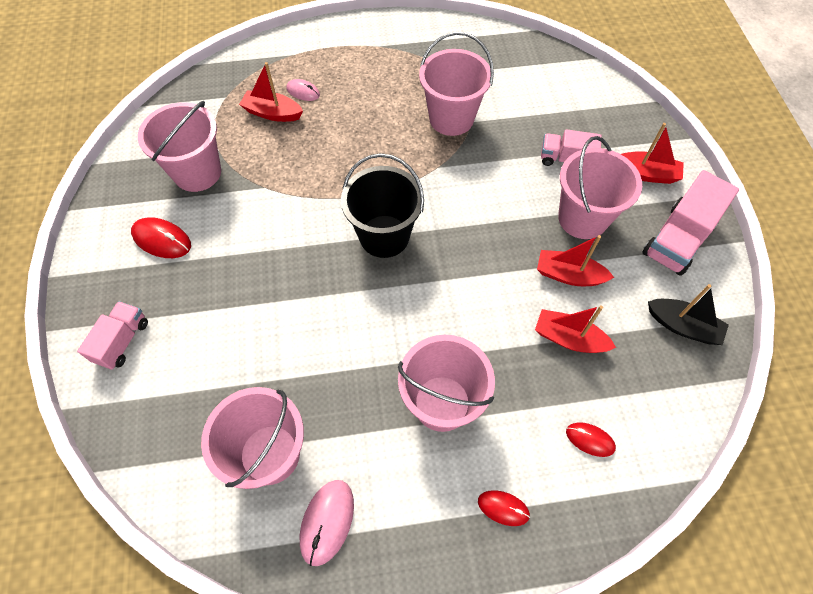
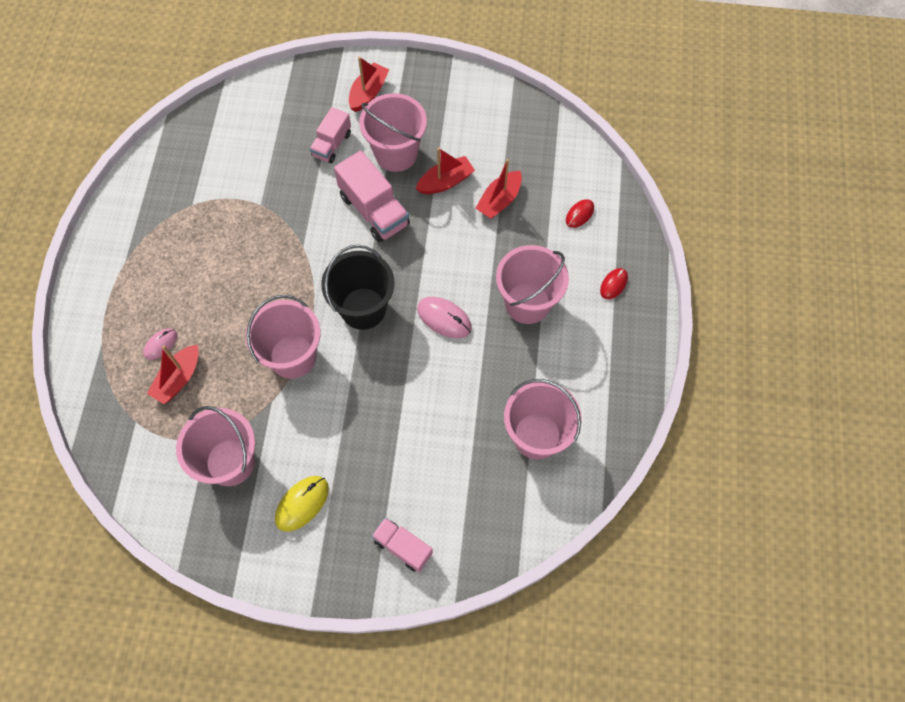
camera: 75 degrees left, 5 degrees up
red mouse [131,217,191,258] -> yellow mouse [275,476,329,532]
pink mouse [300,480,354,566] -> pink mouse moved to [417,297,472,338]
pink bucket [419,32,494,136] -> pink bucket moved to [245,295,320,379]
red boat [537,235,614,286] -> red boat turned 150 degrees counterclockwise [416,147,475,194]
pink truck [642,170,739,276] -> pink truck moved to [334,151,410,242]
black boat [648,284,729,345] -> none

